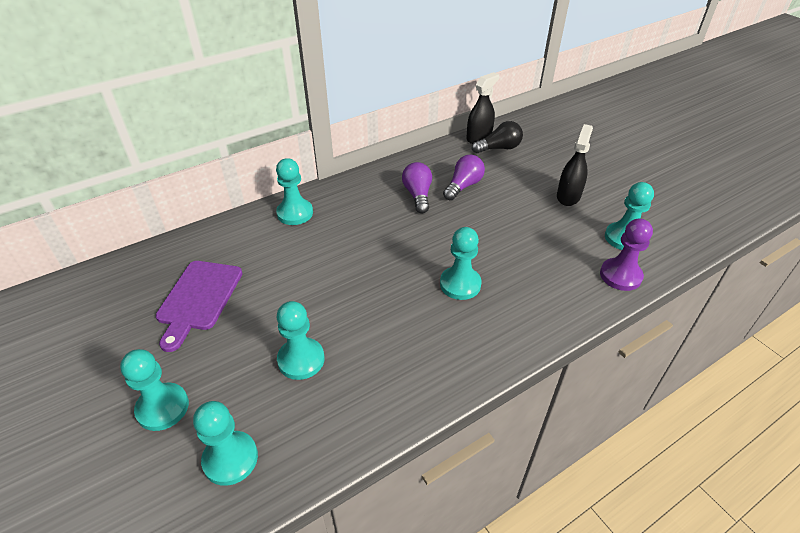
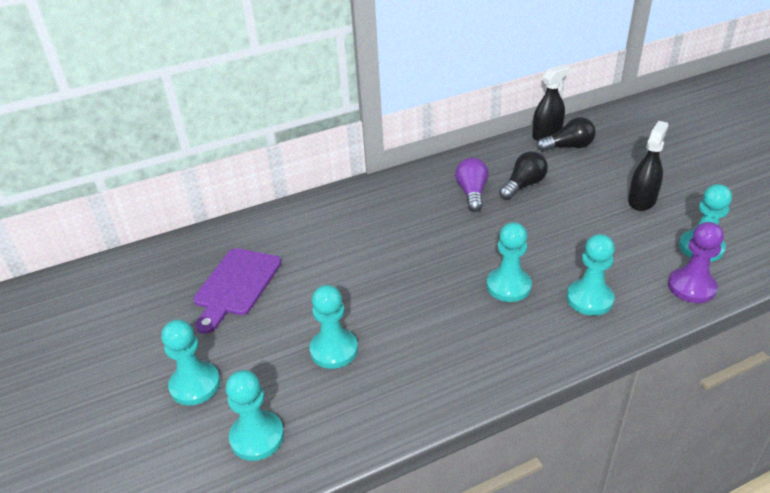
camera: 10 degrees right, 5 degrees down
turquoise pawn [276,158,313,225] -> turquoise pawn moved to [566,234,615,316]
purple light bulb [443,155,485,201] -> black light bulb [499,151,548,200]

